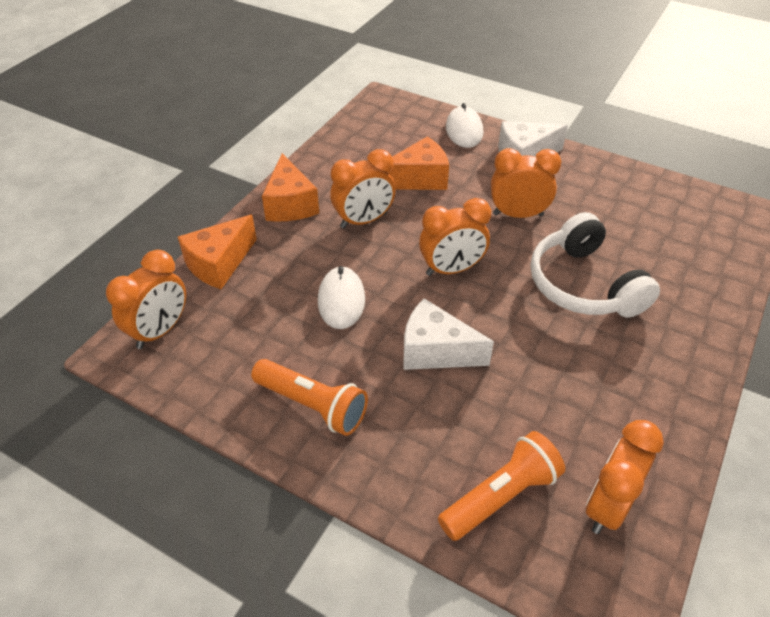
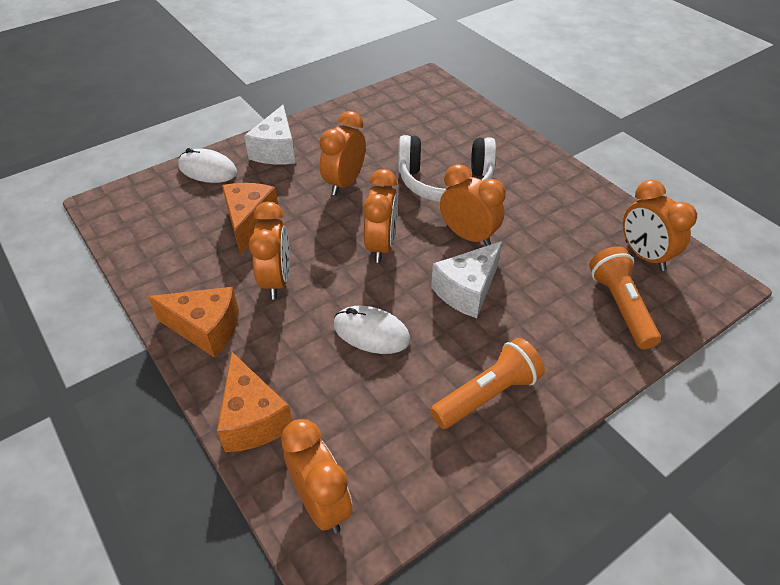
camera: 65 degrees left, 0 degrees up
none -> orange clock [440,164,506,246]

